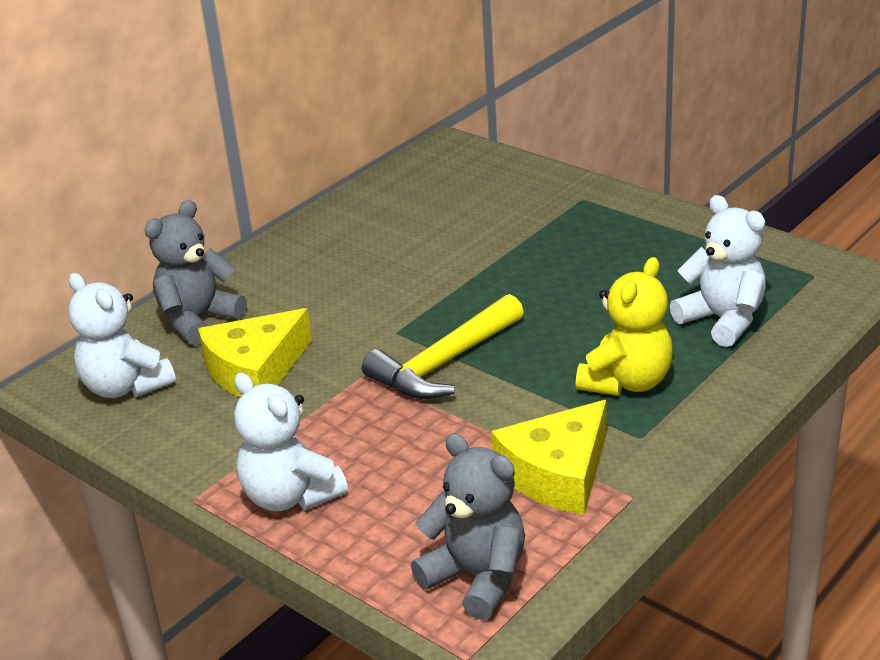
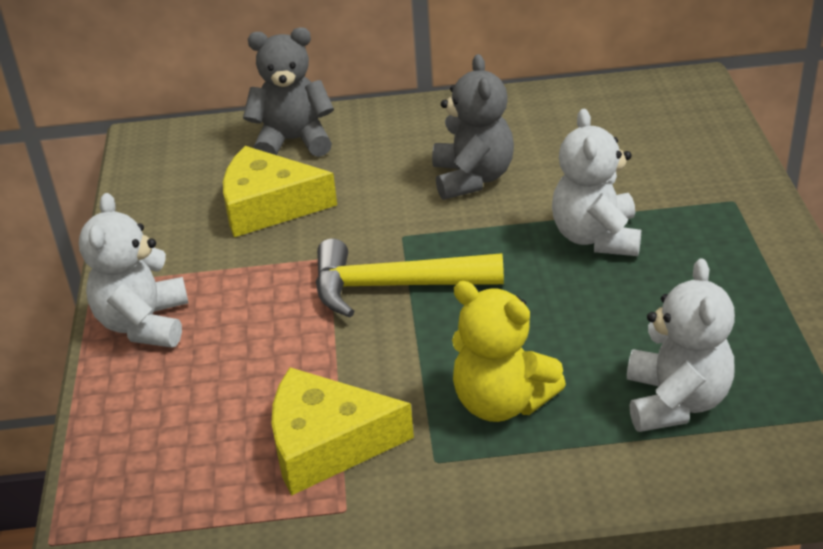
camera: 45 degrees right, 5 degrees up
white teddy bear [68,273,176,398] -> white teddy bear moved to [552,109,641,256]
grey teddy bear [411,433,525,620] -> grey teddy bear moved to [432,54,514,200]
yellow teddy bear [576,257,673,396] -> yellow teddy bear turned 45 degrees clockwise [452,281,566,422]

